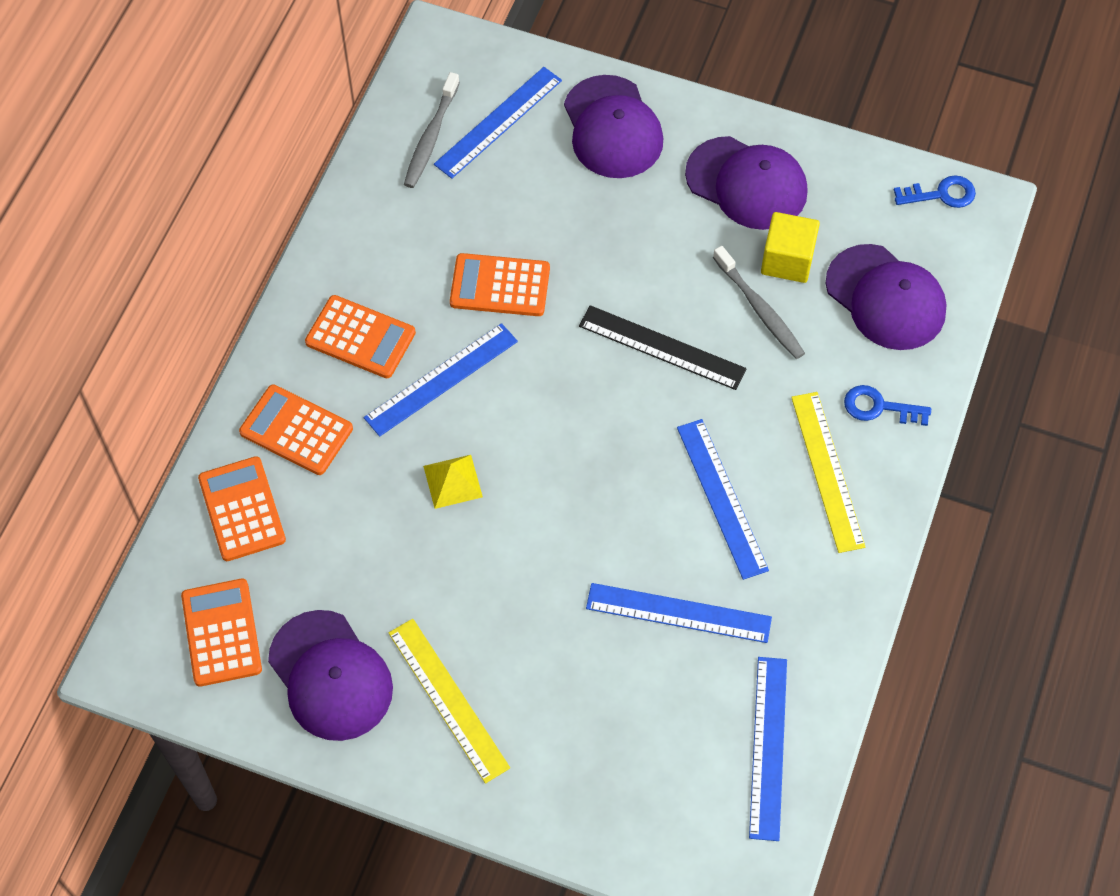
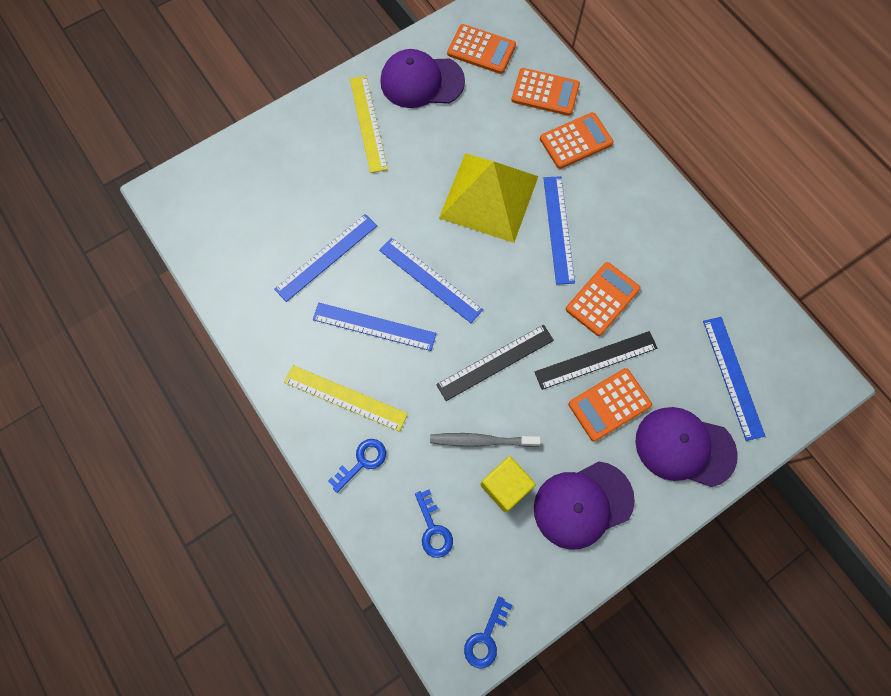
camera: 125 degrees right, 10 degrees up
orange calculator [305,295,416,378] -> orange calculator moved to [568,368,652,441]
yellow ruler [389,619,510,784] -> yellow ruler turned 75 degrees clockwise [350,76,388,173]
grey toothbrush [404,72,460,188] -> none
yellow pyramid [423,455,483,509] -> yellow pyramid [439,153,538,243], size x2.44
blue ruler [749,657,787,841] -> blue ruler moved to [379,238,483,323]
purple cap [826,244,947,350] -> blue key [415,489,453,558]
none -> black ruler [535,331,658,390]

